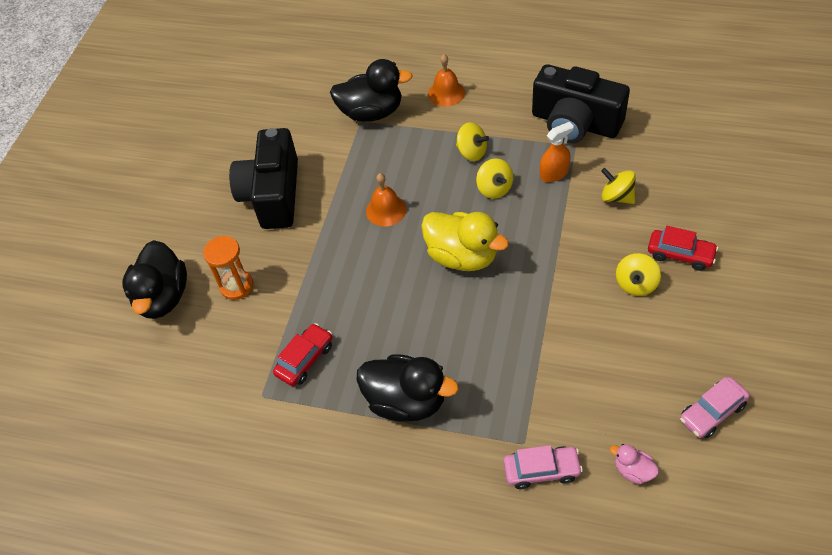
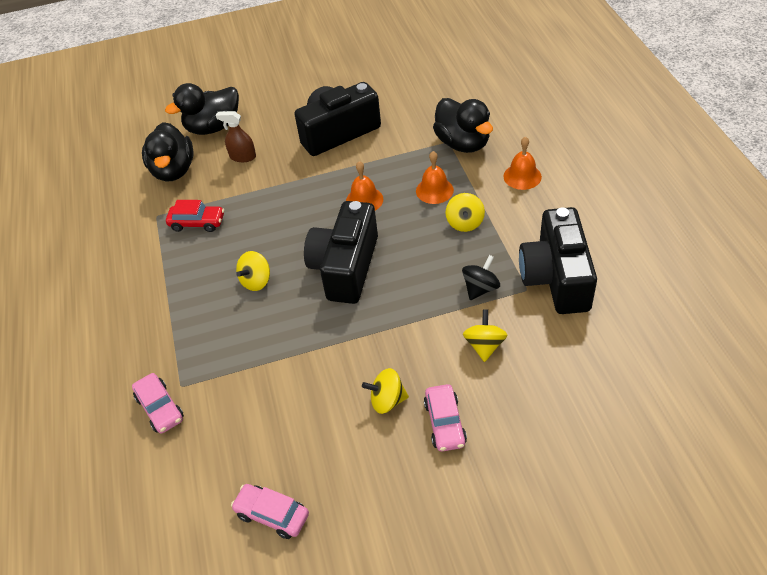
camera: 60 degrees right, 5 degrees down
orange hourglass [203,236,253,300] -> brown spray bottle [216,111,256,162]
black duck [357,354,459,422] -> black duck moved to [142,122,194,182]
yellow duck [421,212,509,271] -> black camera [304,201,378,304]
yellow spinning top [476,158,513,199] -> yellow spinning top moved to [236,251,270,291]
orange spray bottle [540,122,574,182] -> black spinning top [462,255,500,300]
pink duck [610,444,659,484] -> none
red car [648,226,718,271] -> pink car [424,384,467,451]
none -> orange bell [416,151,454,204]

